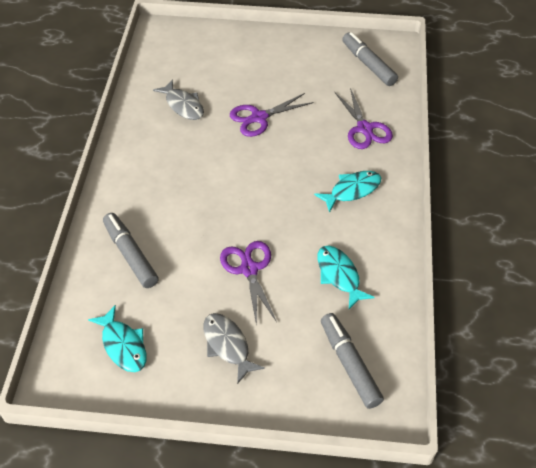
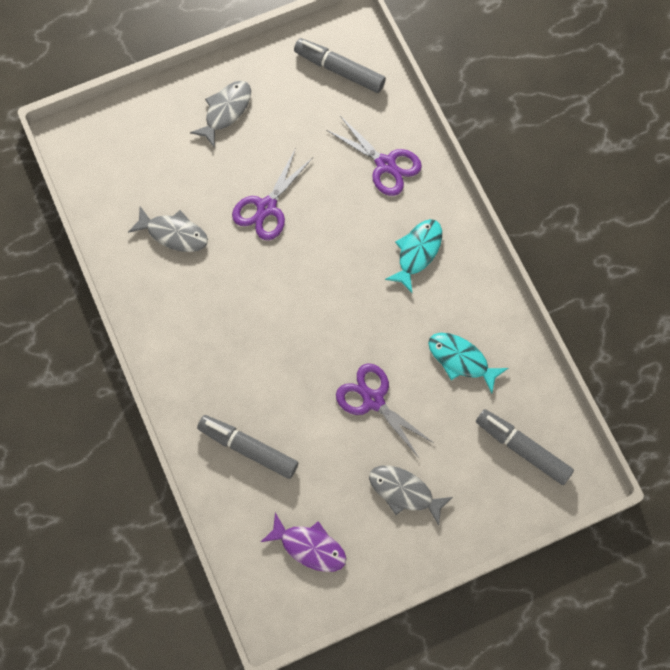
camera: 30 degrees left, 20 degrees up
turquoise fish [88,305,147,372] -> purple fish [261,513,347,572]
none -> grey fish [190,81,251,148]

